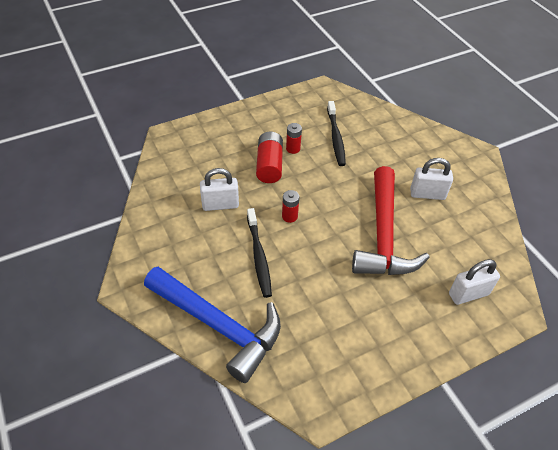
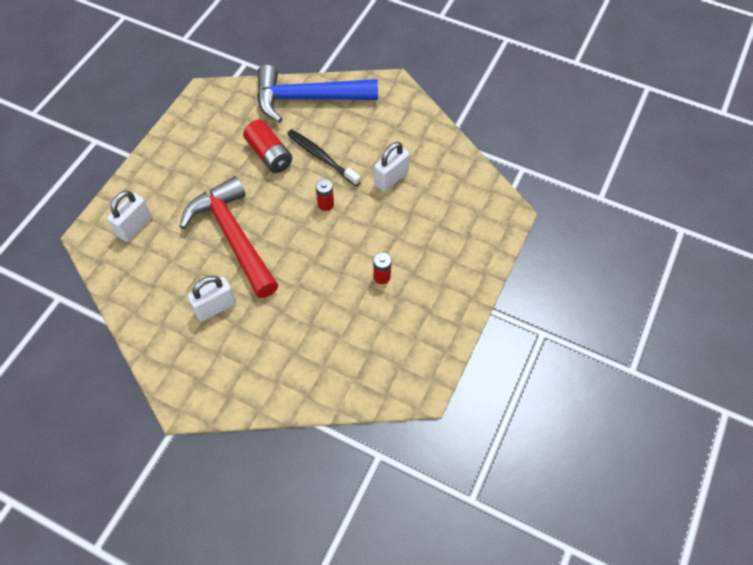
camera: 145 degrees right, 10 degrees up
red battery [256,132,283,183] -> red battery moved to [243,120,292,173]
black toothbrush [327,101,346,166] -> none

